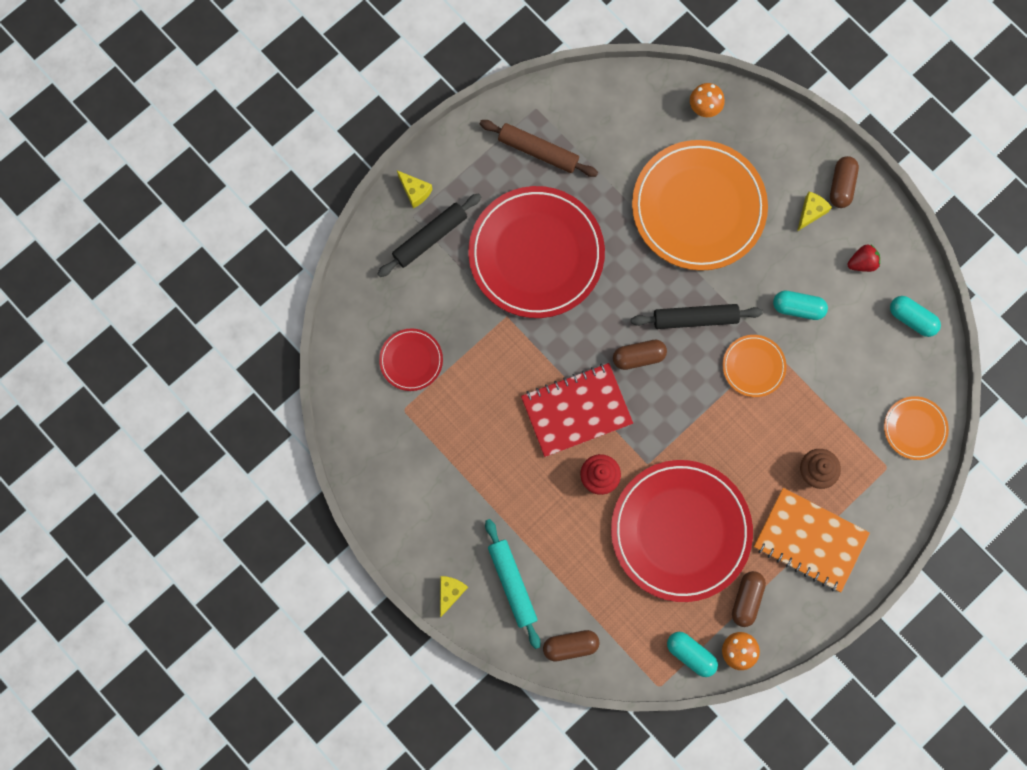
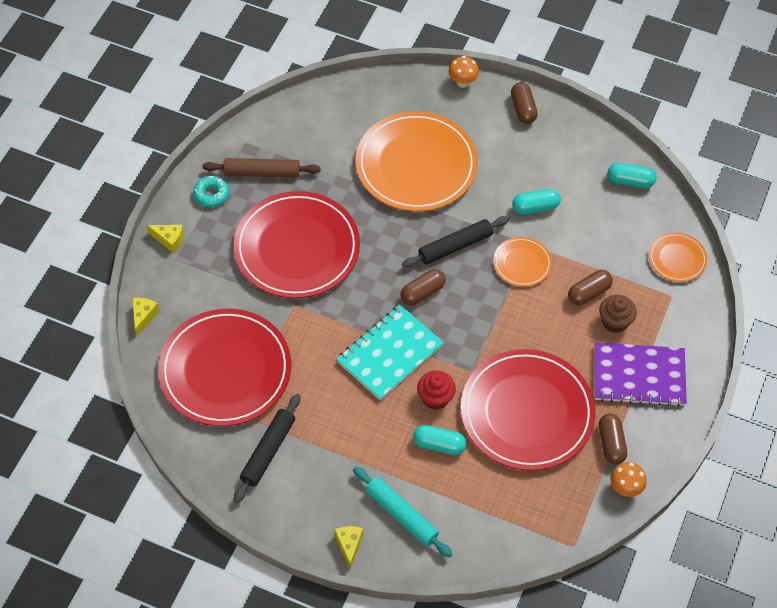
camera: 25 degrees left, 20 degrees down
black rolling pin [377,193,481,277] -> black rolling pin moved to [234,394,301,503]
red plate [379,328,443,391] -> red plate [158,309,291,426], size x2.17
red notebook [521,363,633,457] -> turquoise notebook [337,305,444,400]
brown capsule [543,630,599,661] -> brown capsule moved to [568,270,613,306]
turquoise capsule [667,632,718,677] -> turquoise capsule moved to [413,425,467,455]
orange mushroom [690,83,725,117] -> orange mushroom moved to [449,56,479,88]
orange notebook [754,488,870,592] -> purple notebook [595,342,687,407]
yellow cheese [797,192,832,231] -> yellow cheese moved to [132,298,160,336]
red strawberry [847,245,880,272] -> none
none -> turquoise donut [193,176,229,207]

